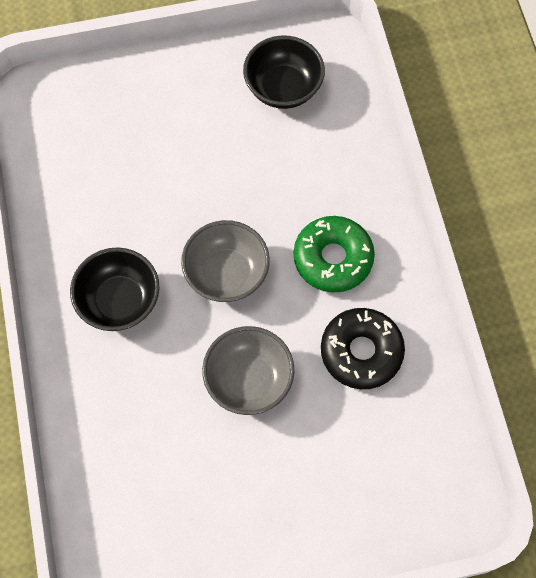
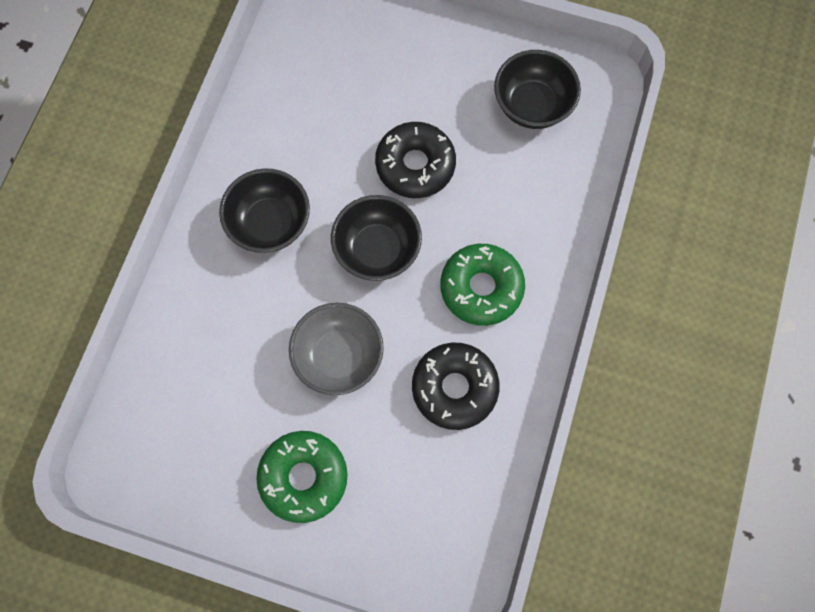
camera: 30 degrees right, 5 degrees up
grey bowl [181,220,270,302] -> black bowl [331,195,422,281]
none -> green donut [256,431,348,523]
none -> black donut [375,122,456,198]

